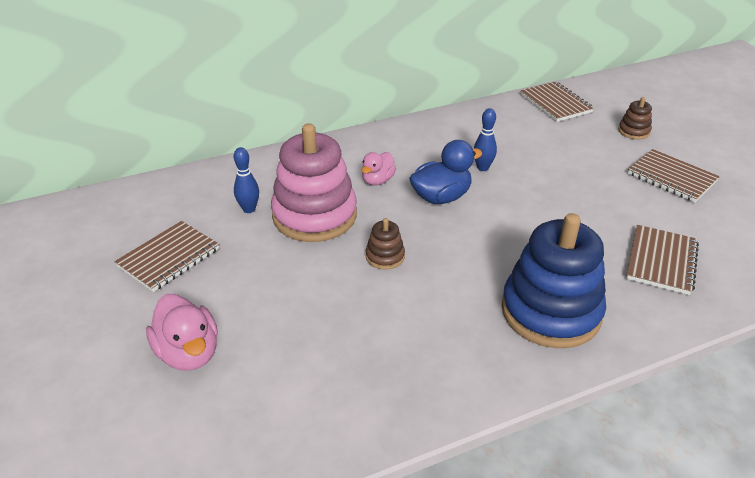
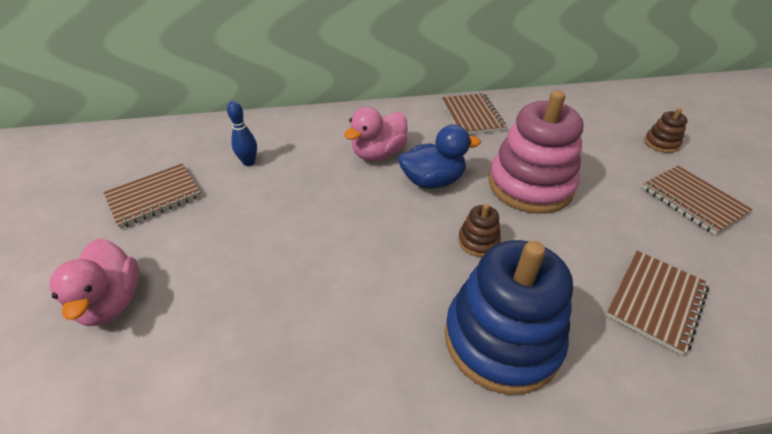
camera: 15 degrees right, 5 degrees up
pink stacking toy [271,123,357,242] -> pink stacking toy moved to [489,90,584,214]
pink duck [362,152,396,185] -> pink duck [344,107,408,161], size x1.56
brown stacking toy [366,218,405,270] -> brown stacking toy moved to [458,204,501,257]
blue bowling pin [474,108,497,171] -> none
brown notebook [520,82,594,122] -> brown notebook moved to [442,93,506,135]

